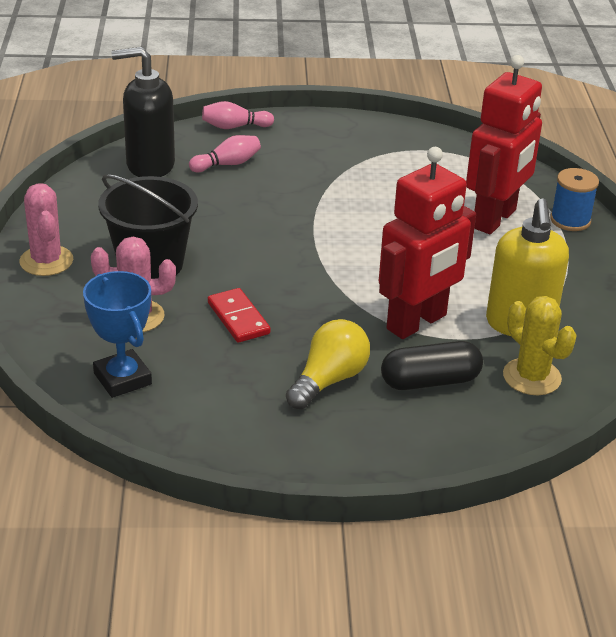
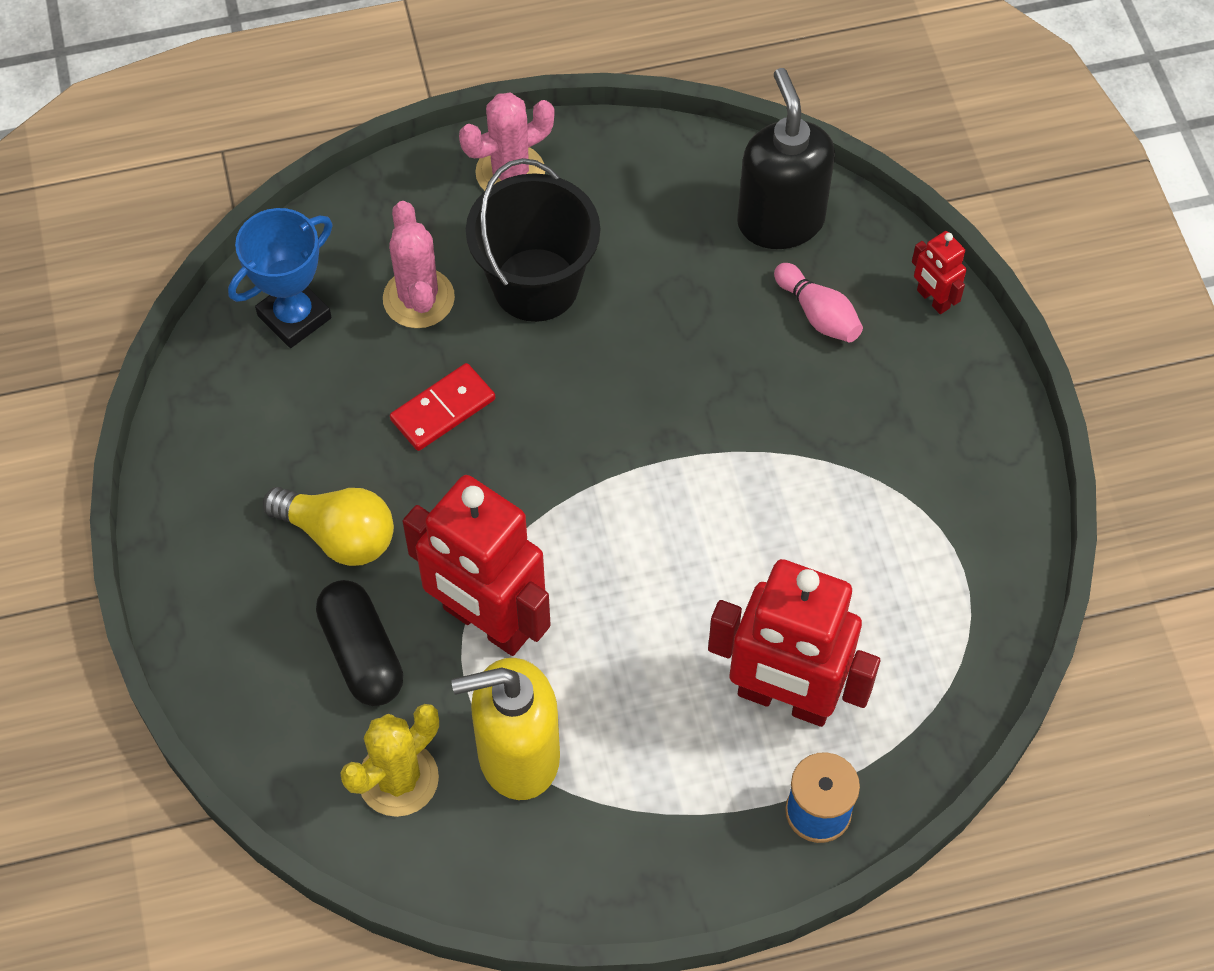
camera: 80 degrees right, 25 degrees up
pink bowling pin [202,101,274,129] -> red robot [912,231,966,314]

